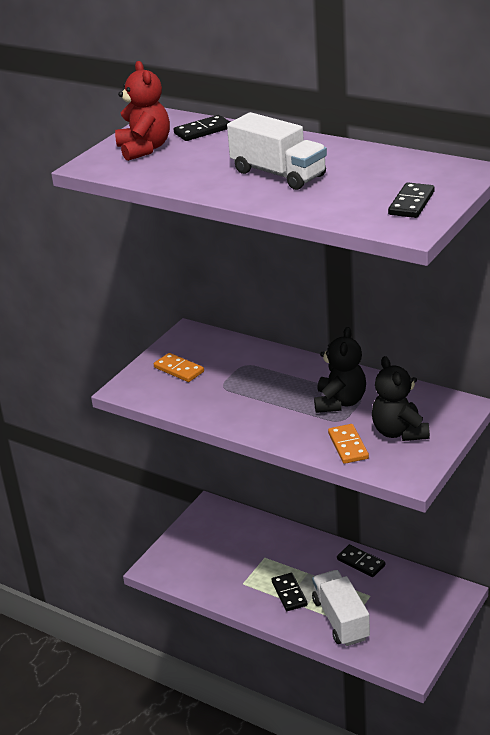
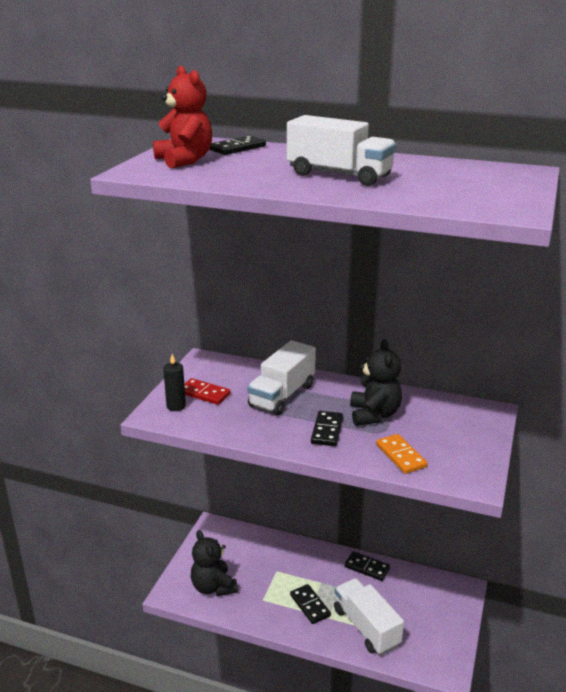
camera: 15 degrees left, 5 degrees down
orange domino [154,353,204,382] -> red domino [184,378,231,405]
black teddy bear [372,356,430,441] -> black teddy bear moved to [191,530,238,596]
black domino [388,182,435,218] -> black domino moved to [311,411,343,446]
none -> black candle [163,354,186,411]
none -> white truck [247,340,316,416]

